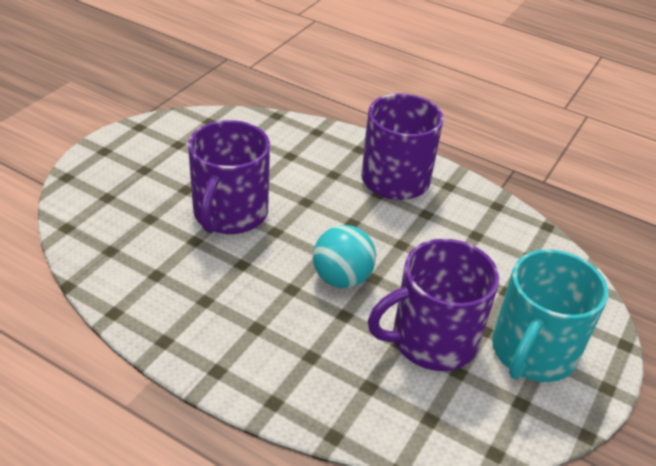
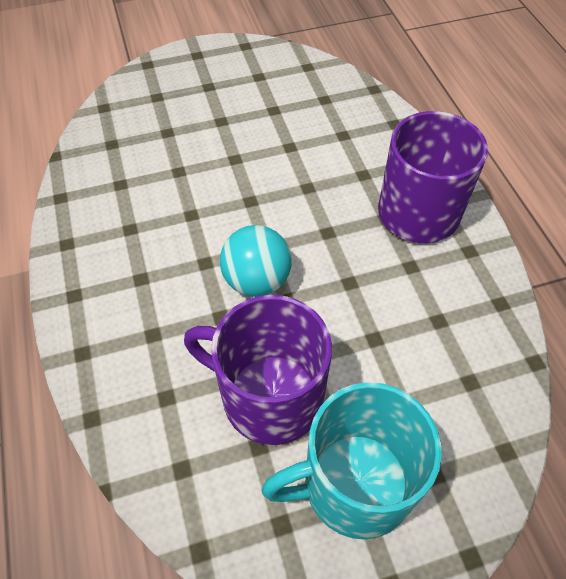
camera: 45 degrees right, 15 degrees up
purple mug [188,120,270,234] -> none

